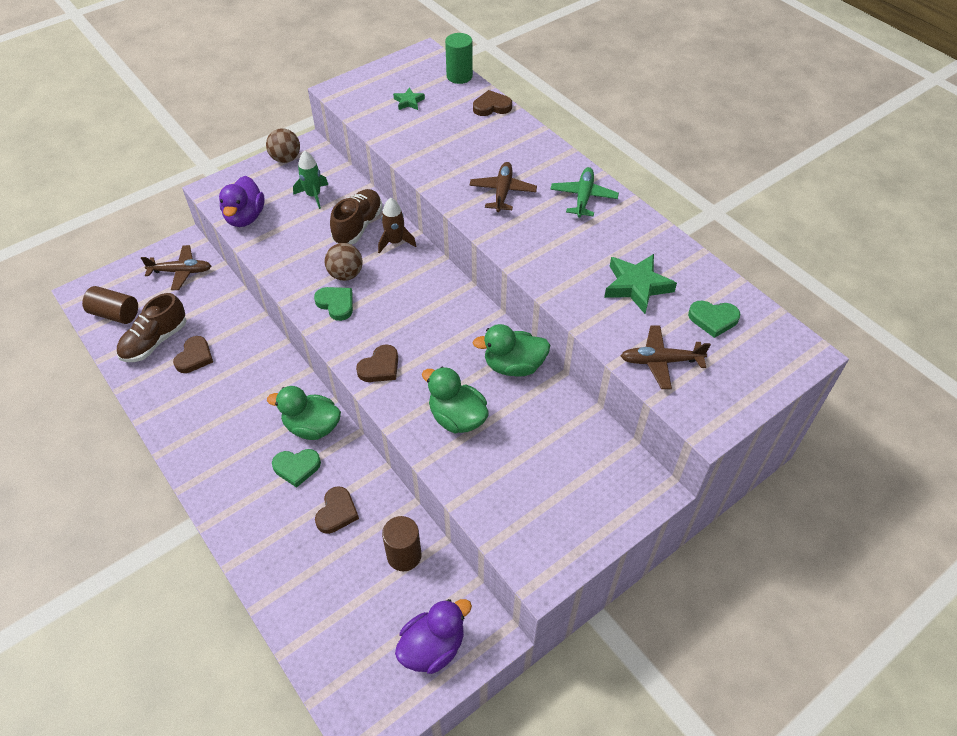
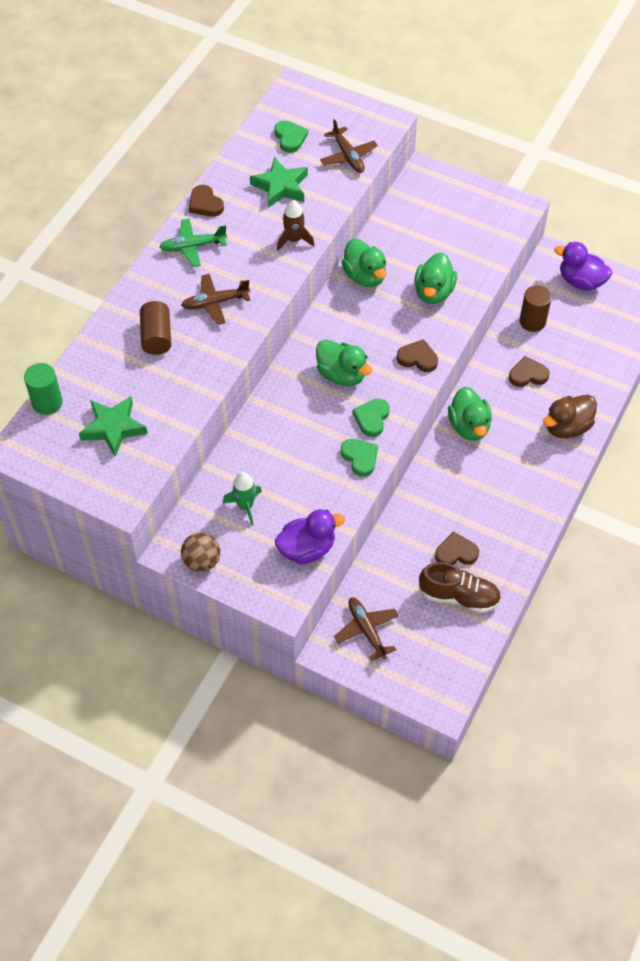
camera: 115 degrees left, 5 degrees up
brown cylinder [82,286,138,324] -> brown cylinder moved to [140,301,171,355]
green heart [272,449,321,488] -> green heart moved to [341,439,378,477]
brown ball [325,243,362,281] -> none
brown shoe [330,189,382,245] -> none
brown rocket [378,198,416,254] -> brown rocket moved to [277,200,315,251]
green star [393,87,425,110] -> green star [79,396,148,457], size x1.87
brown heart [473,90,512,116] -> brown heart moved to [189,185,224,217]
none -> green duck [316,339,372,386]
none -> brown duck [543,395,597,438]

